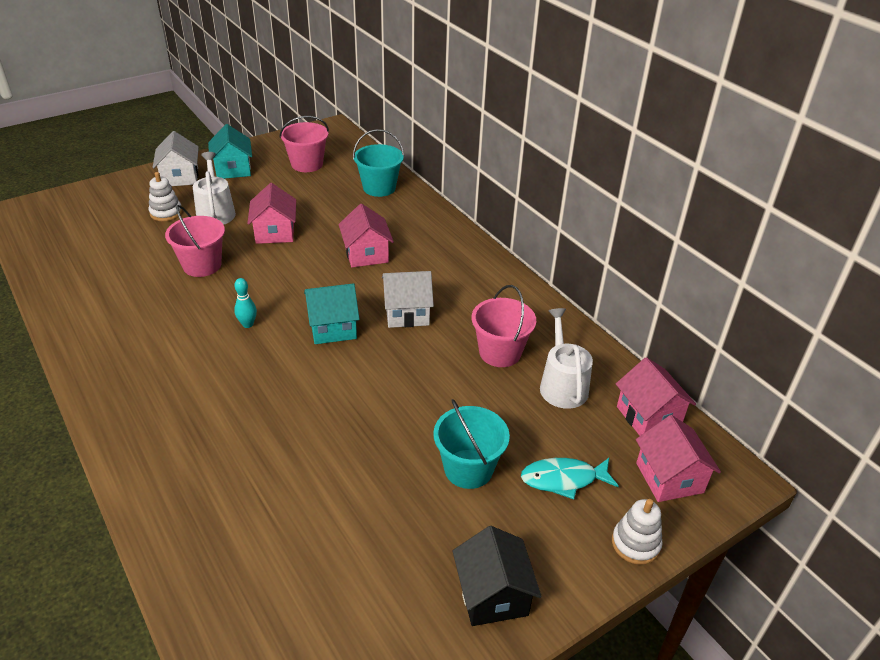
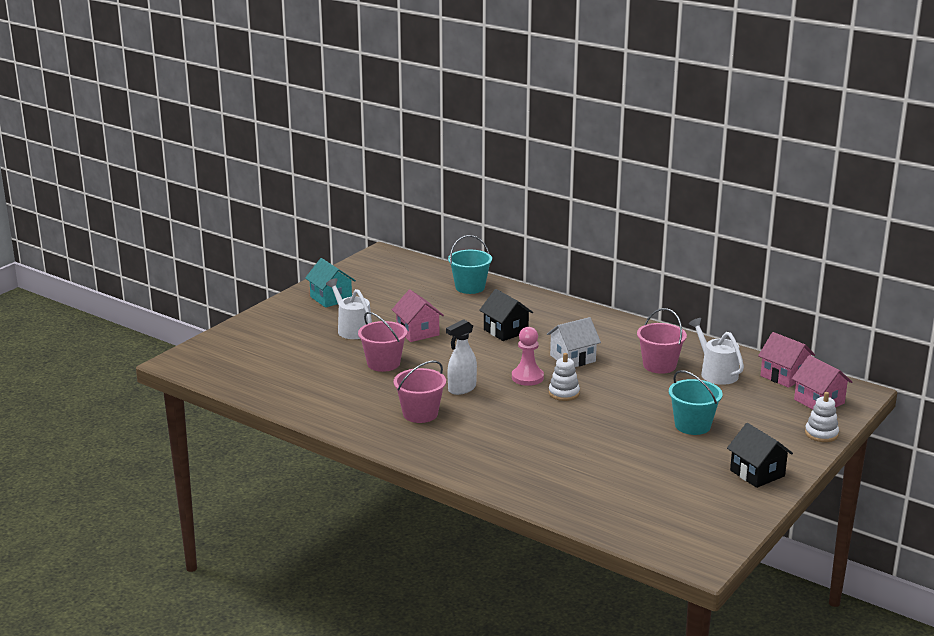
camera: 20 degrees left, 15 degrees down
white stacking toy [149,172,182,221] -> white stacking toy moved to [549,353,580,401]
white house [153,131,199,186] -> none
turquoise bowling pin [234,278,257,328] -> white spray bottle [446,319,477,395]
pink bucket [279,116,329,172] -> pink bucket moved to [394,361,446,423]
turquoise house [304,283,360,344] -> pink pawn [512,327,544,386]
pink house [338,204,394,267] -> black house [479,289,533,341]
turquoise fish [521,458,619,499] -> none

